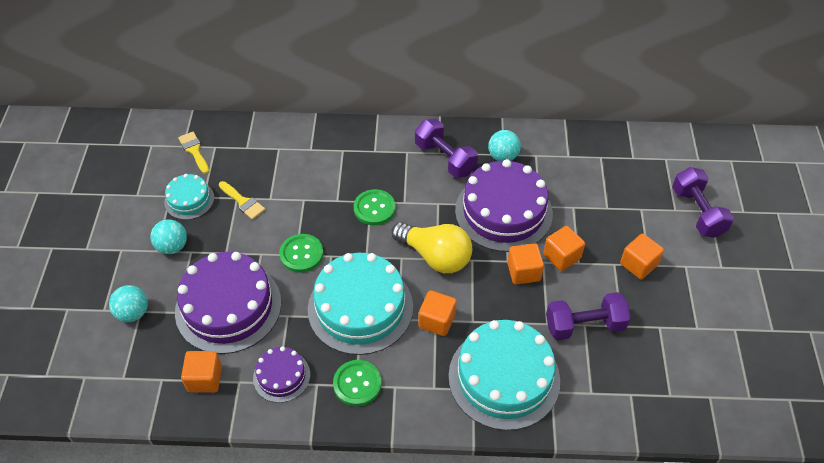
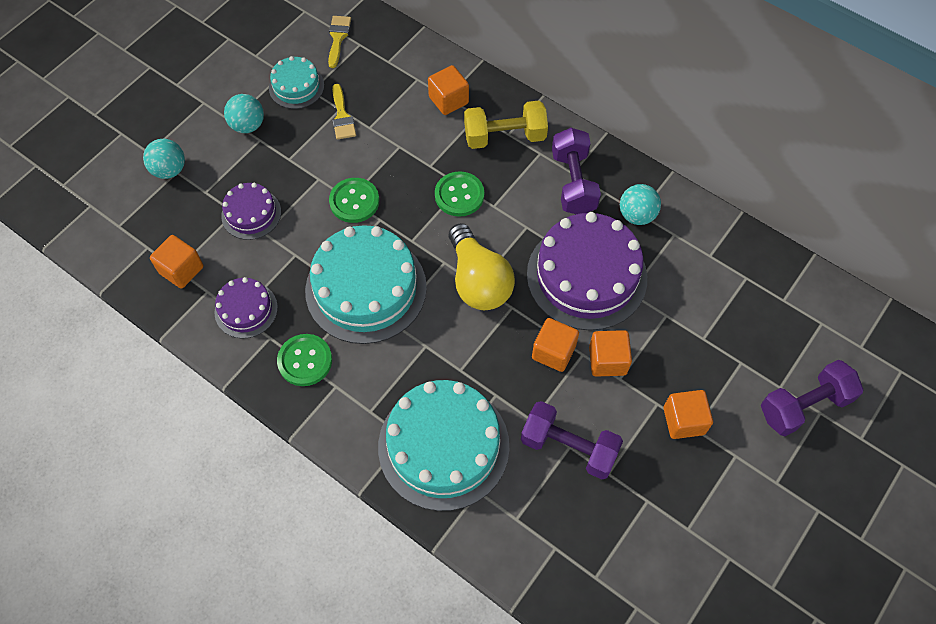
camera: 35 degrees right, 10 degrees up
purple cake [175,252,281,354] -> purple cake [221,183,281,240], size x0.51
orange cube [418,290,457,336] -> orange cube moved to [428,65,469,115]
purple dumbbell [672,167,734,238] -> purple dumbbell turned 45 degrees clockwise [761,360,864,436]
none -> yellow dumbbell [464,101,548,149]

